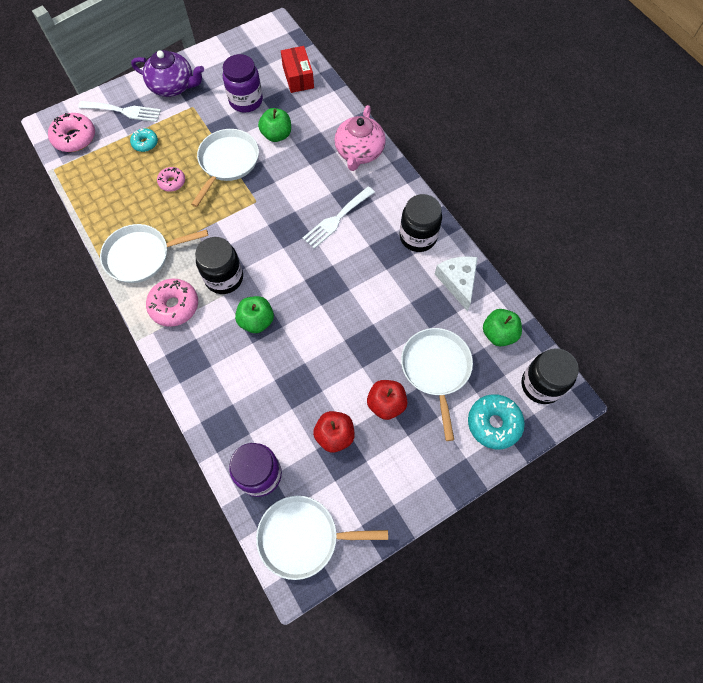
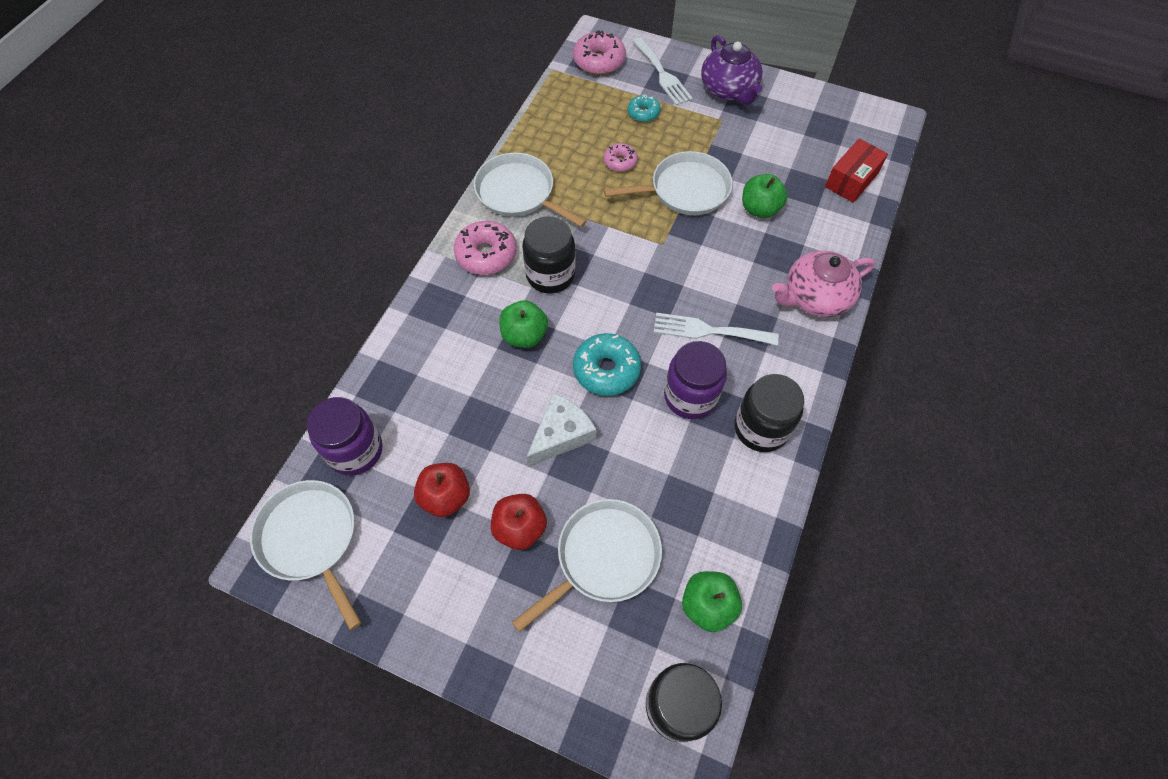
camera: 55 degrees right, 5 degrees down
purple jar [223,54,263,113] -> purple jar moved to [664,341,727,419]
white cheese [435,256,478,311] -> white cheese moved to [527,393,597,467]
turquoise donut [468,394,525,449] -> turquoise donut moved to [573,333,641,396]

